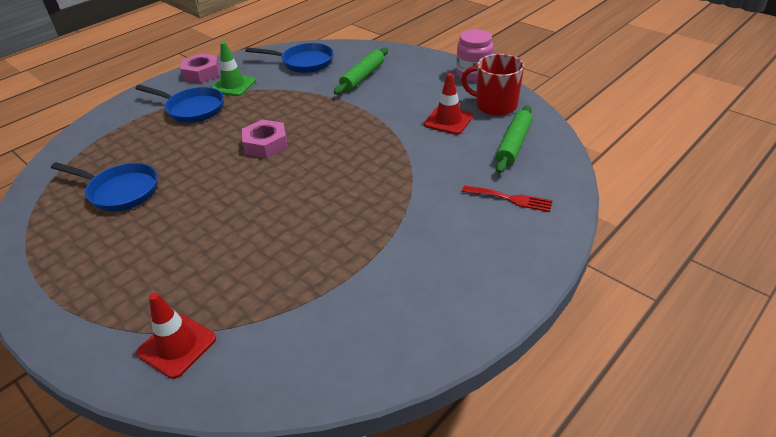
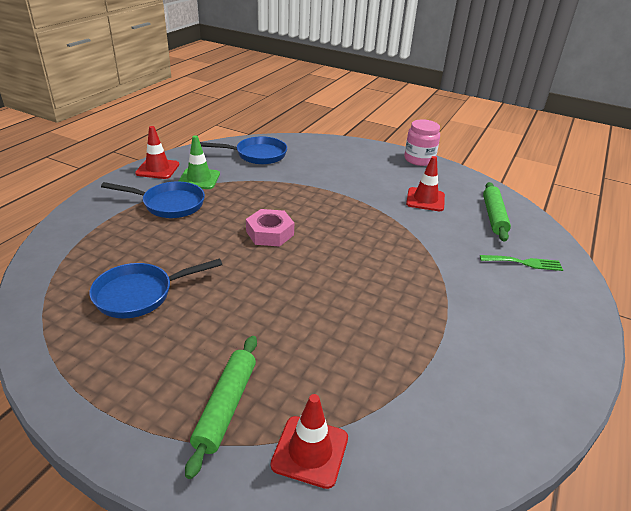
camera: 20 degrees left, 5 degrees down
blue pan [51,162,158,212] -> blue pan turned 150 degrees clockwise [89,258,222,318]
pink nut [180,53,220,83] -> red traffic cone [135,126,179,179]
green rolling pin [334,47,388,95] -> green rolling pin moved to [185,336,257,479]
red mug [461,54,524,116] -> none
red fork [462,185,553,212] -> green fork [480,255,563,271]

